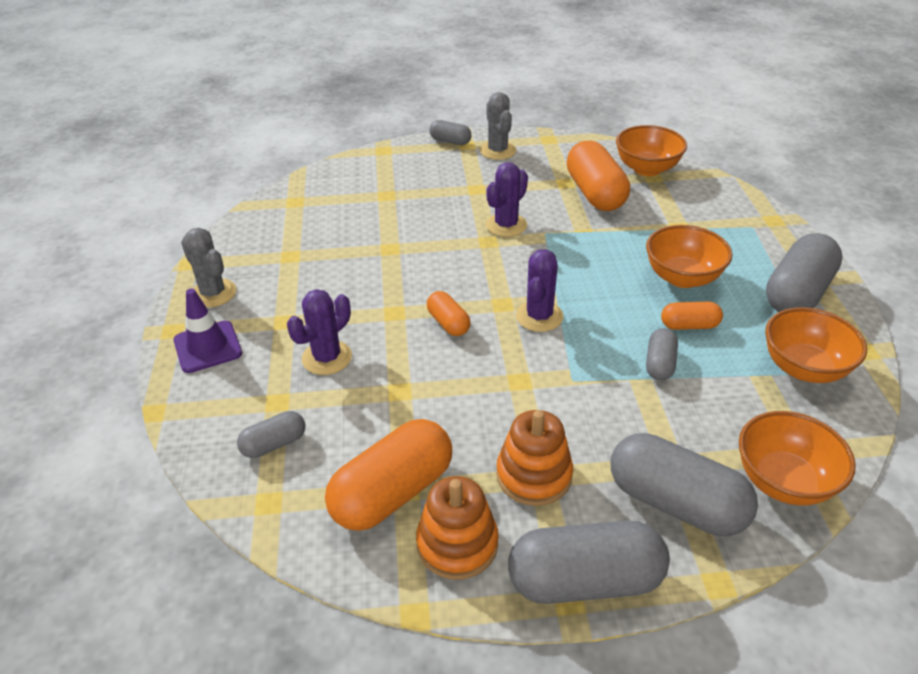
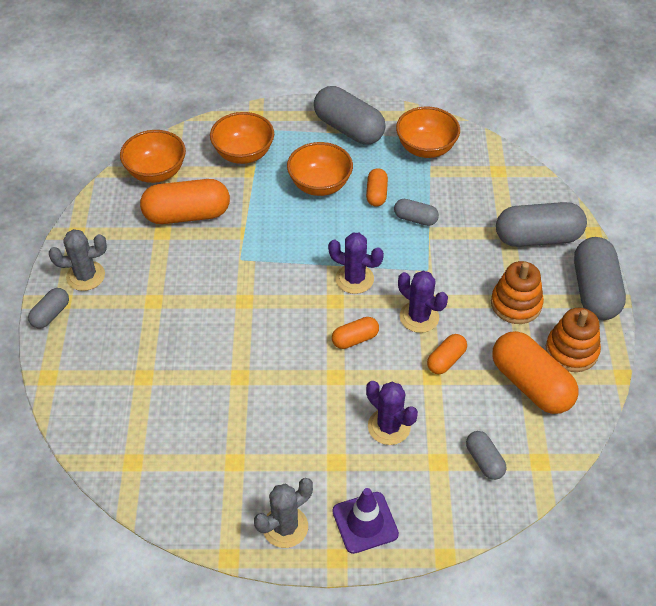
camera: 85 degrees left, 10 degrees up
purple cactus [486,162,528,237] -> purple cactus moved to [398,271,448,333]
grey capsule [611,433,758,536] -> grey capsule turned 45 degrees clockwise [496,202,587,247]
orange bowl [739,411,856,506] -> orange bowl moved to [210,112,274,164]
none -> orange capsule [427,334,467,374]

